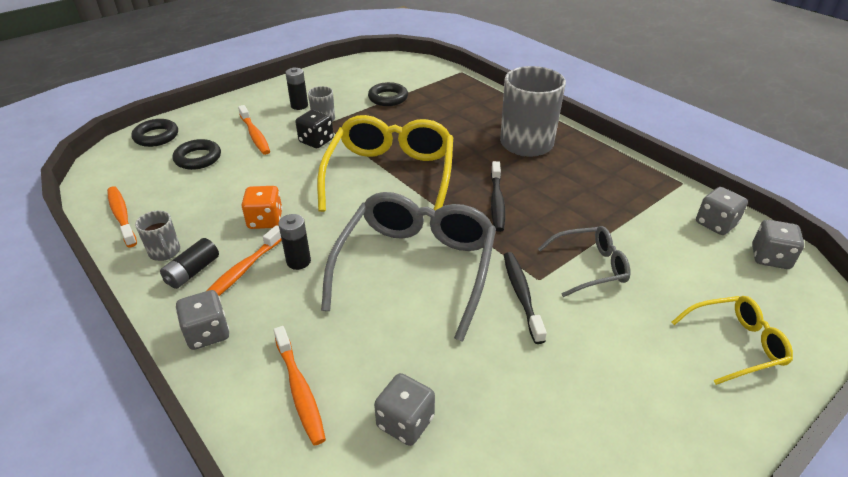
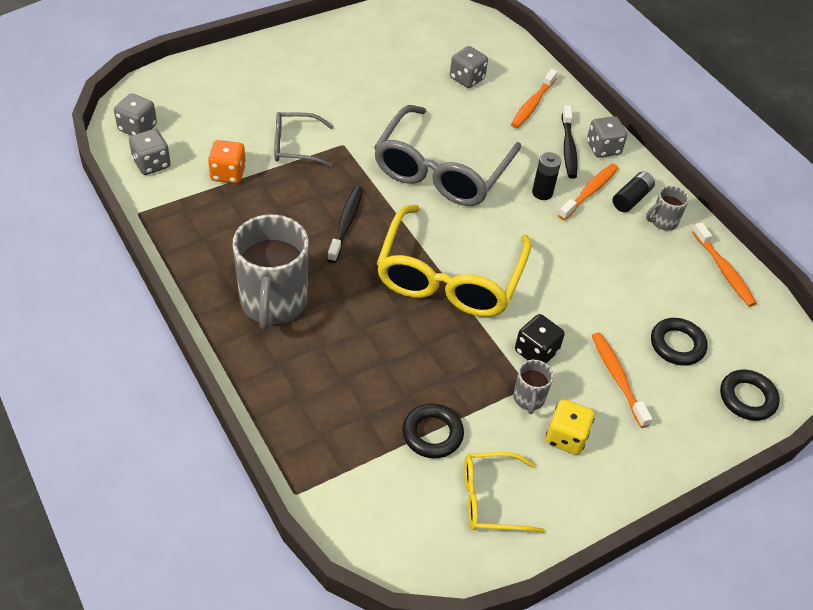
camera: 175 degrees left, 10 degrees up
grey mug [135,211,180,261] -> grey mug turned 90 degrees counterclockwise [646,186,689,231]
orange dice [242,186,283,229] -> orange dice moved to [208,140,246,184]
orange toothbrush [273,326,326,446] -> orange toothbrush turned 135 degrees counterclockwise [511,69,558,128]
black battery [285,67,308,110] -> yellow dice [546,399,595,455]
black toothbrush [504,252,547,344] -> black toothbrush moved to [561,106,578,179]
yellow glasses [672,296,793,385] -> yellow glasses moved to [464,452,545,533]

